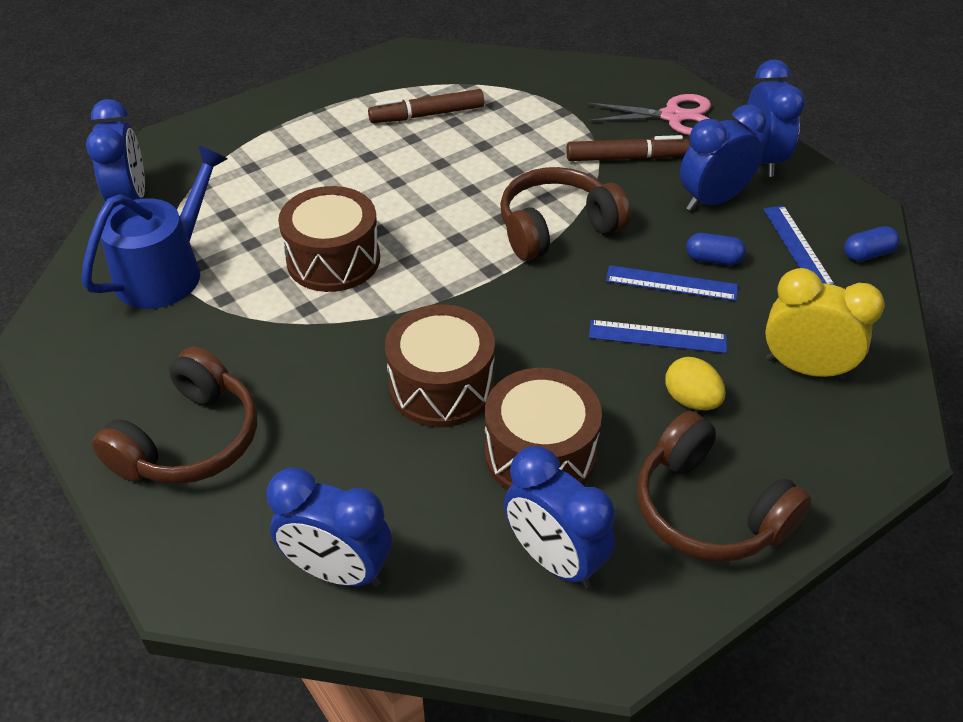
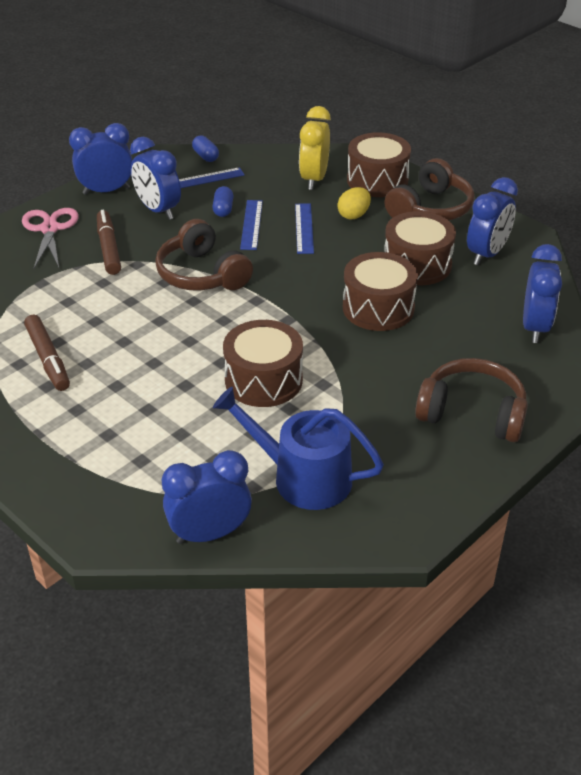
camera: 100 degrees left, 5 degrees down
none -> brown drum [347,132,411,197]

